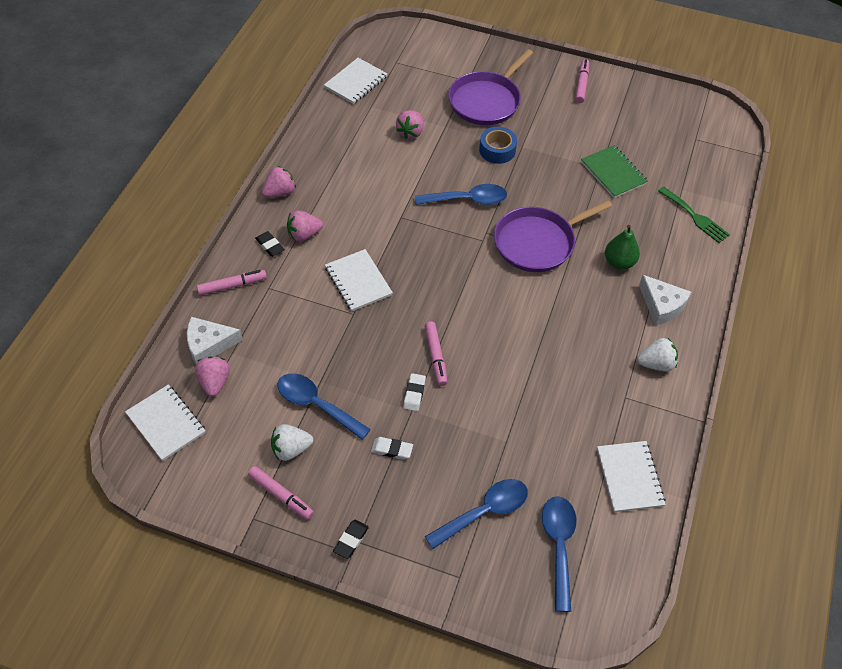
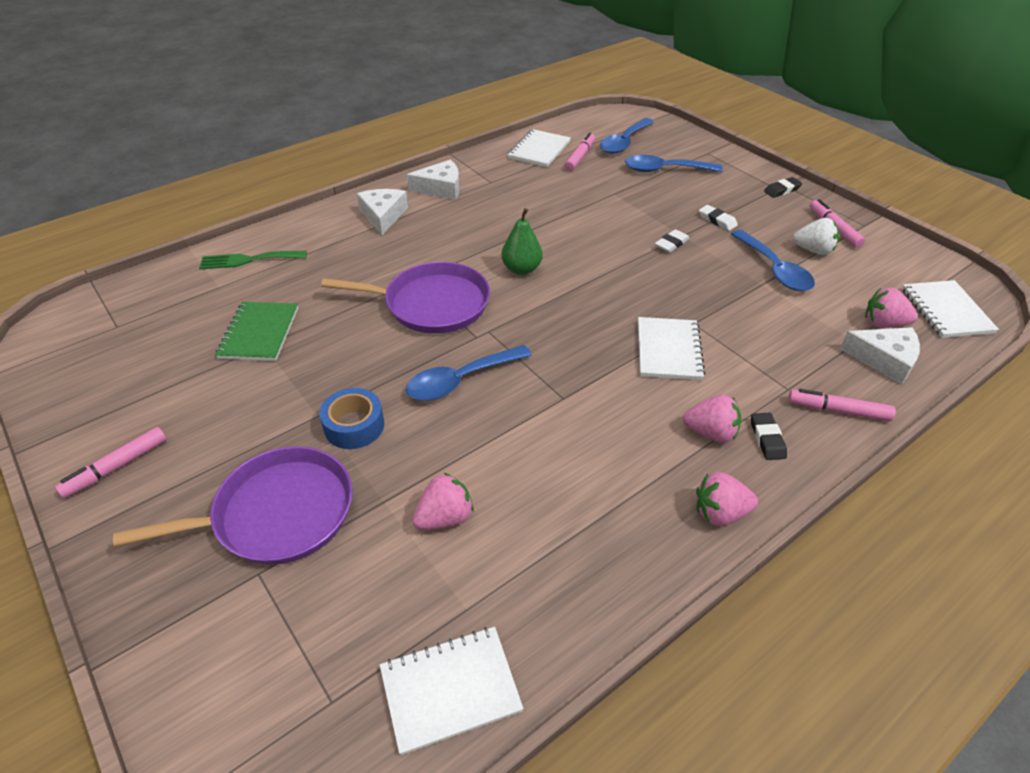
camera: 145 degrees left, 10 degrees down
pink strawberry [195,356,230,397] -> pink strawberry turned 75 degrees clockwise [865,288,918,328]
blue spoon [415,184,507,205] -> blue spoon turned 60 degrees counterclockwise [406,345,532,401]
pink marker [425,322,447,386] -> pink marker moved to [565,132,595,171]
green pear [605,225,640,270] -> green pear moved to [501,208,543,275]
white strawberry [637,338,678,371] -> white cheese [407,160,460,200]
green fork [658,186,730,243] -> green fork turned 90 degrees counterclockwise [199,251,307,269]

